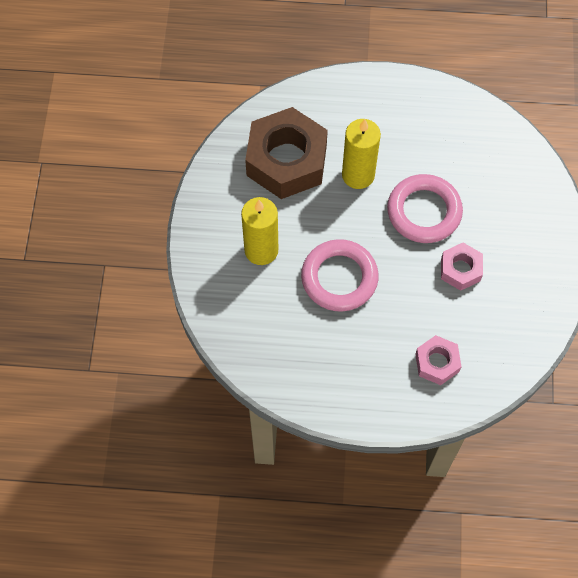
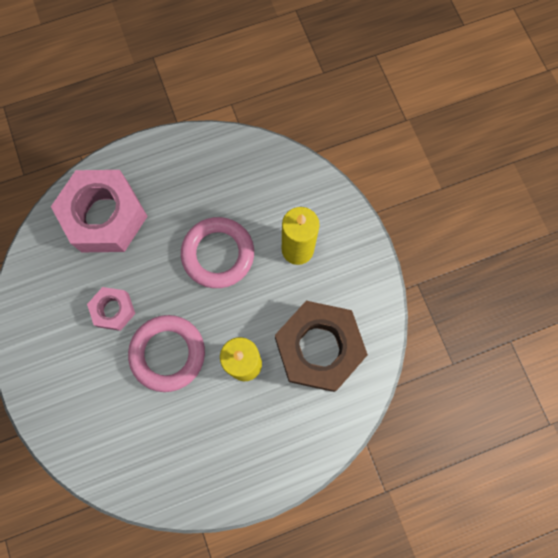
camera: 155 degrees right, 10 degrees up
pink nut [415,335,462,385] -> pink nut [51,170,148,252], size x1.99

